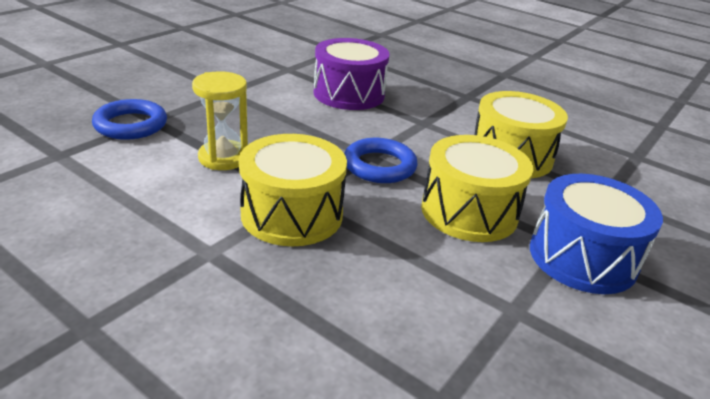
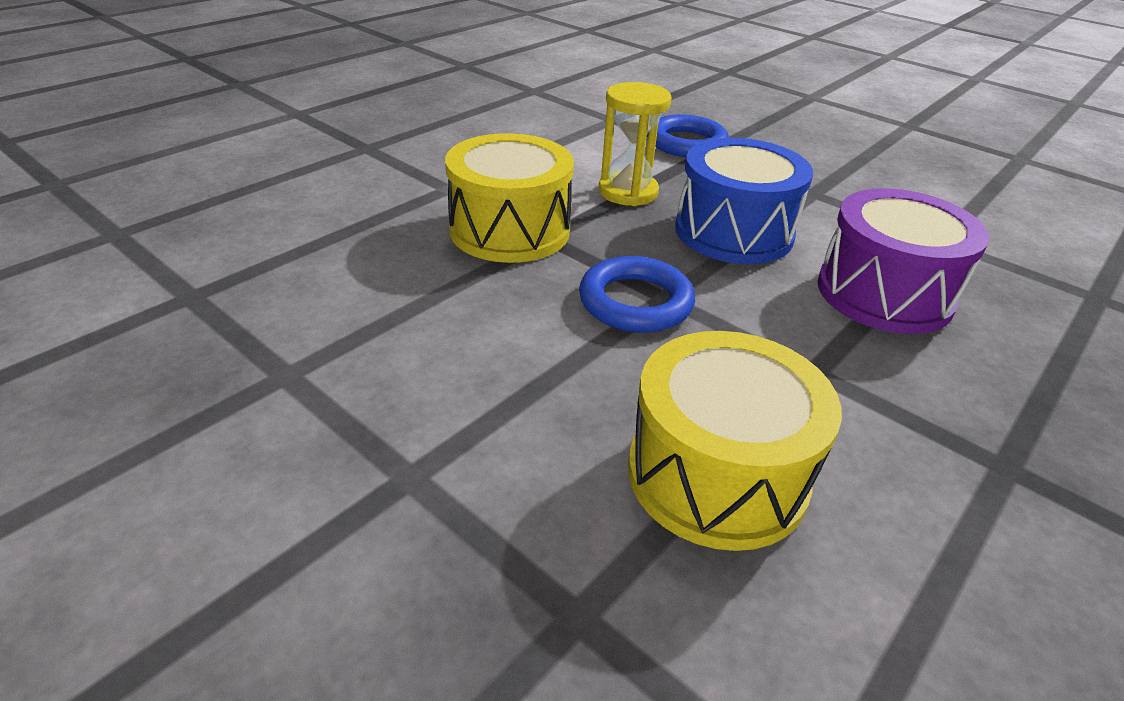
camera: 95 degrees right, 5 degrees up
yellow drum [421,135,533,242] -> none
blue drum [530,174,663,294] -> blue drum moved to [675,138,813,264]

